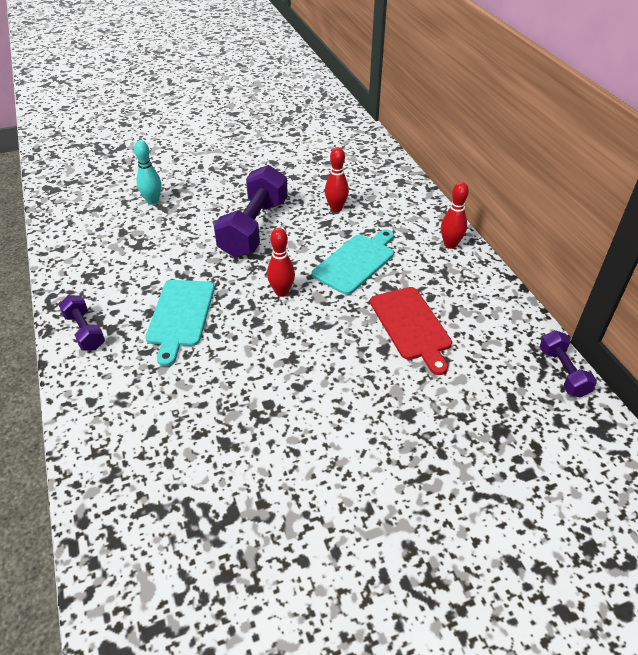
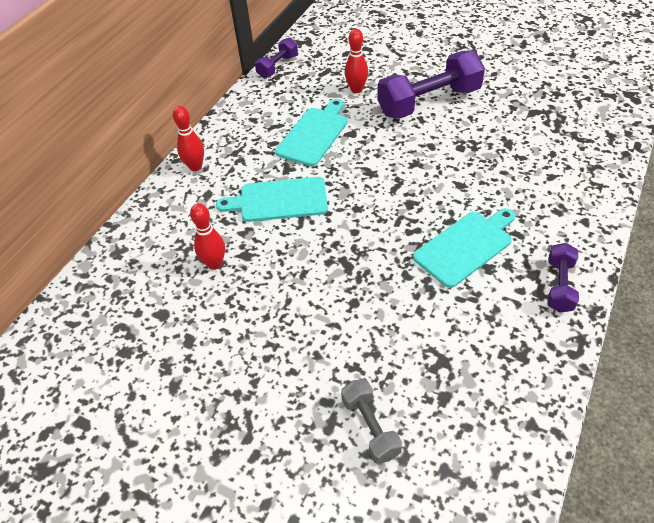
camera: 130 degrees left, 5 degrees up
turquoise bowling pin [134,140,161,205] -> grey dumbbell [341,379,402,464]
purple dumbbell [214,165,288,258] -> purple dumbbell moved to [377,50,485,119]
red bowling pin [267,228,295,297] -> red bowling pin moved to [345,29,368,93]
red cutting board [370,287,452,375] -> turquoise cutting board [275,99,348,166]

